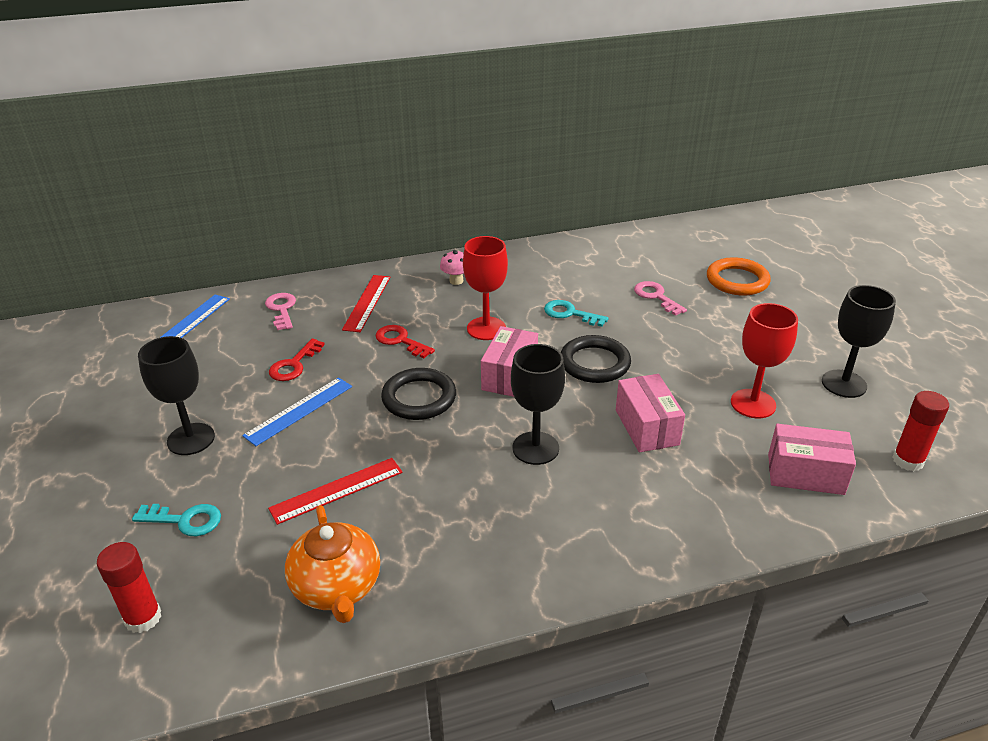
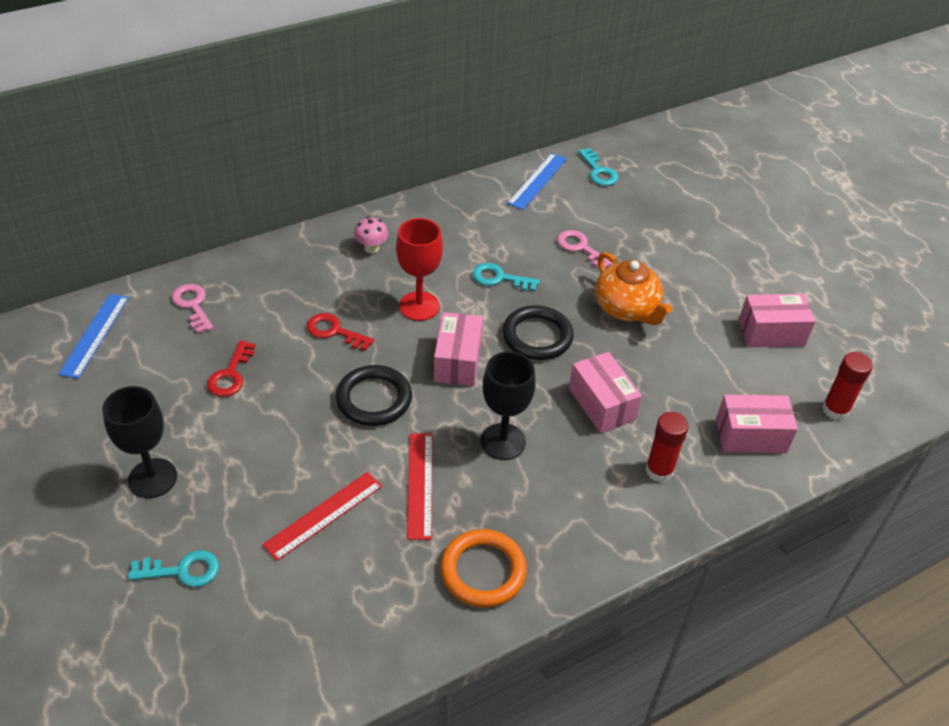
camera: 15 degrees left, 10 degrees up
red glue stick [97,542,161,633] -> red glue stick moved to [645,412,689,482]
blue ruler [242,377,352,446] -> blue ruler moved to [507,153,567,210]
orange teapot [285,505,380,623] -> orange teapot moved to [595,252,672,325]
red ruler [342,275,391,332] -> red ruler moved to [407,433,432,540]
orange ring [707,257,771,296] -> orange ring moved to [440,529,527,607]
red goblet [731,303,798,418] -> none
black goblet [822,285,896,398] -> pink box [739,294,815,347]
none -> turquoise key [578,148,618,186]

